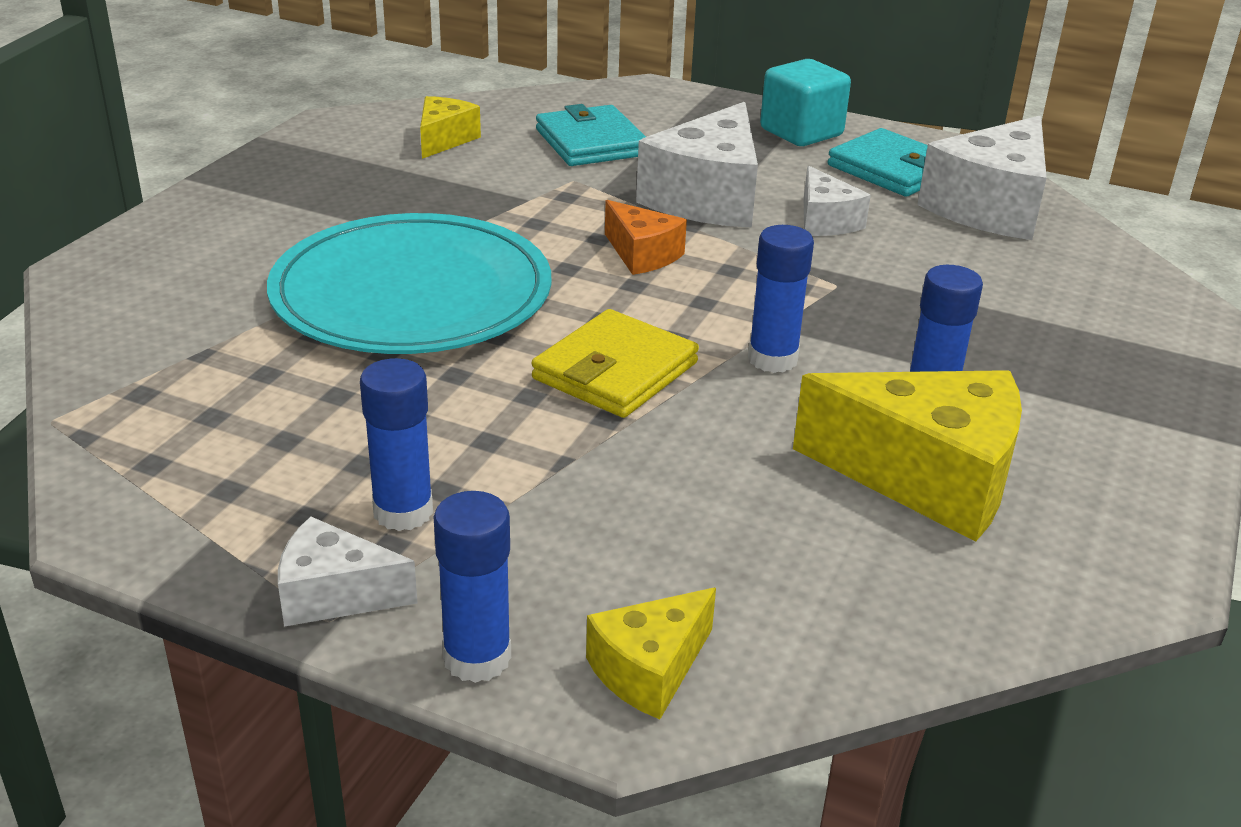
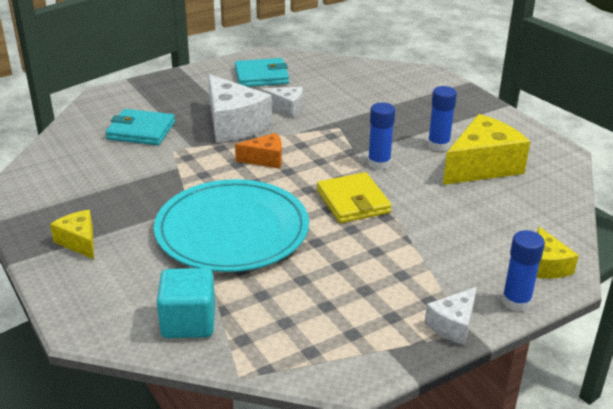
camera: 55 degrees left, 0 degrees up
blue glue stick [360,358,433,531] -> none
yellow cheese [420,96,481,159] -> yellow cheese moved to [50,210,94,259]
turquoise cube [760,59,851,146] -> turquoise cube moved to [157,268,215,338]
white cheese [917,116,1047,240] -> none

